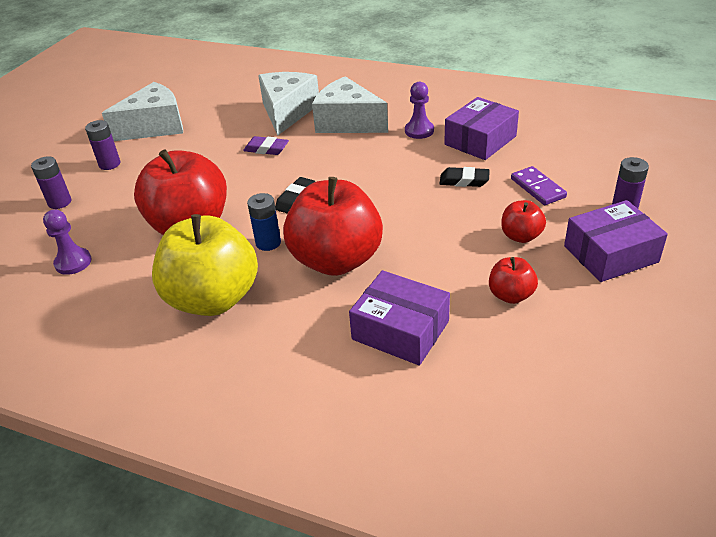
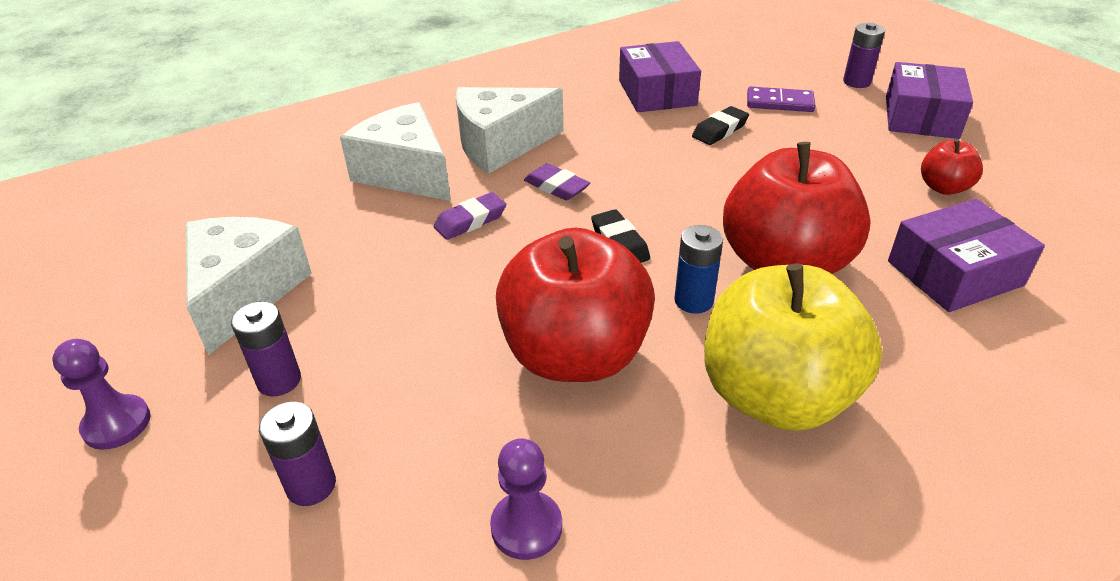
camera: 55 degrees left, 0 degrees up
purple pawn [405,82,434,139] -> purple pawn moved to [52,339,151,450]
red apple [501,200,546,243] -> none
none -> purple eraser [524,163,590,201]

